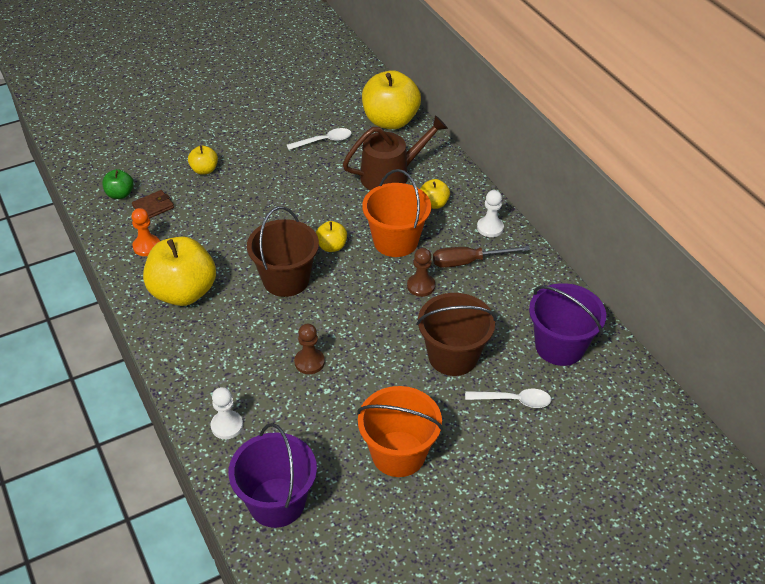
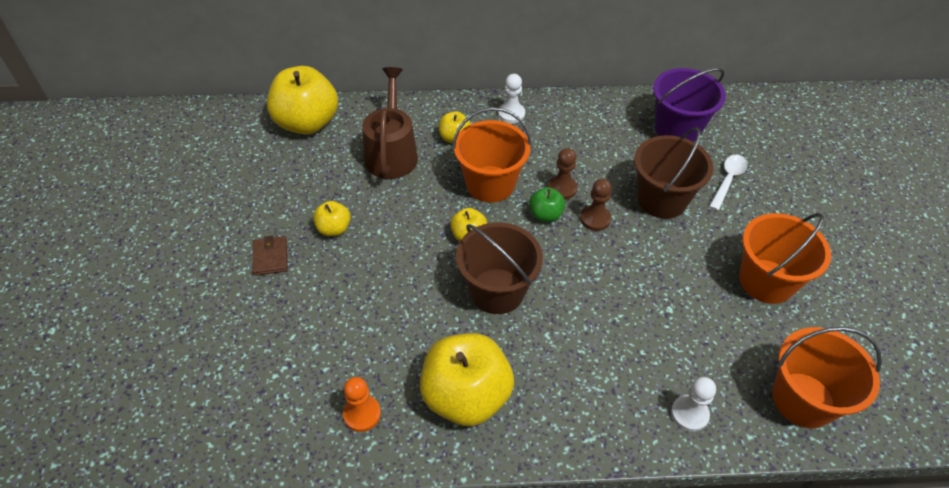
camera: 65 degrees left, 5 degrees up
green apple [102,169,134,199] -> green apple moved to [529,187,565,222]
brown wallet [132,190,174,219] -> brown wallet moved to [253,236,288,276]
yellow apple [188,146,218,175] -> yellow apple moved to [313,201,351,236]
purple bucket [228,423,317,528] -> orange bucket [772,327,882,428]
white spoon [287,128,352,150] -> none
brown pawn [294,324,325,374] -> brown pawn moved to [580,179,612,231]
brown screwdriver [433,246,530,268] -> none

